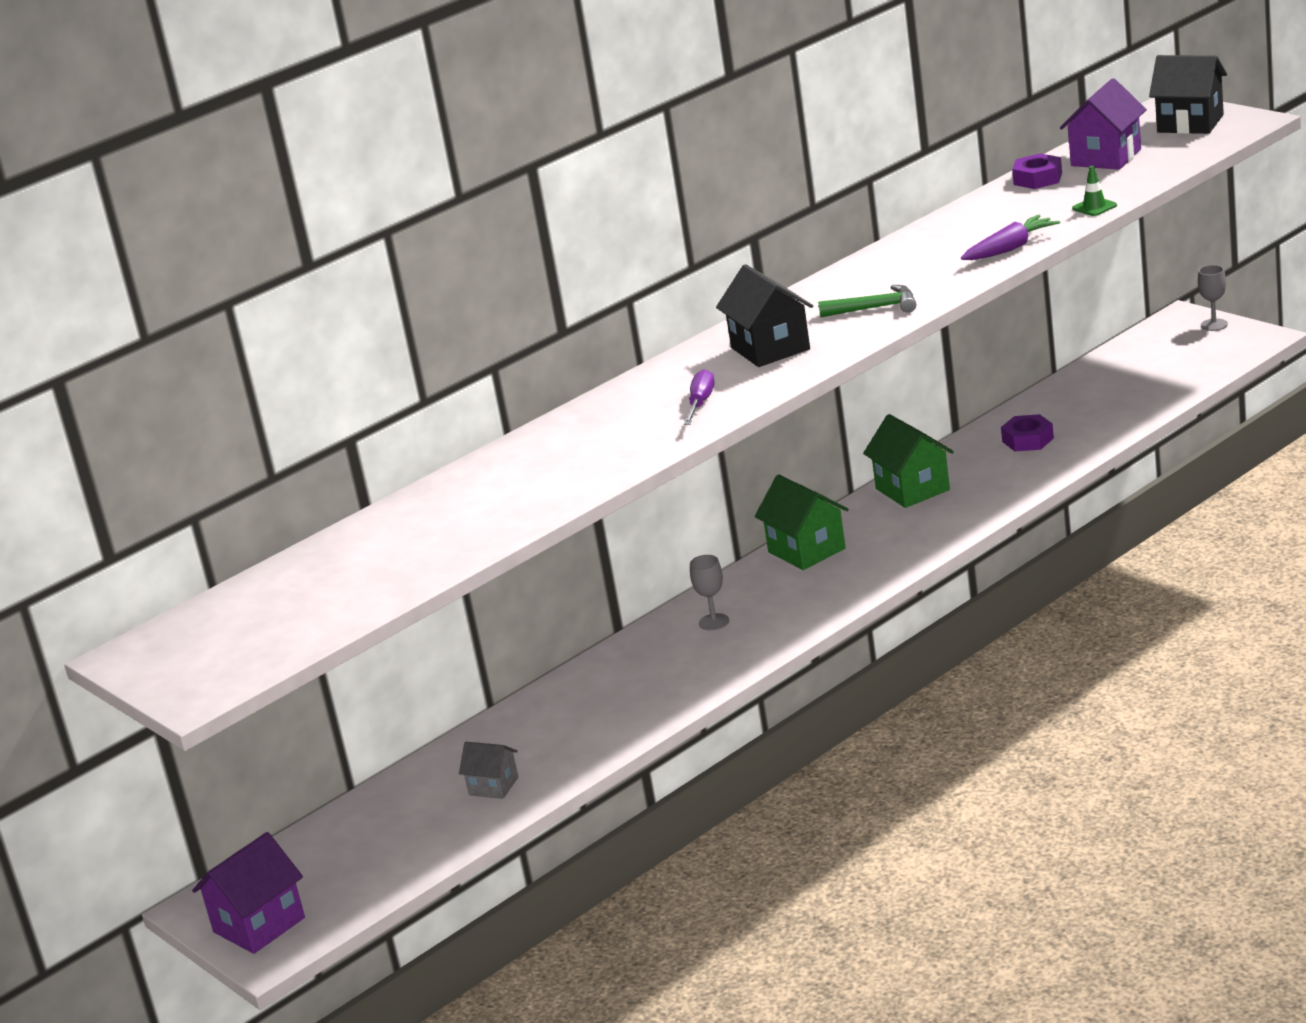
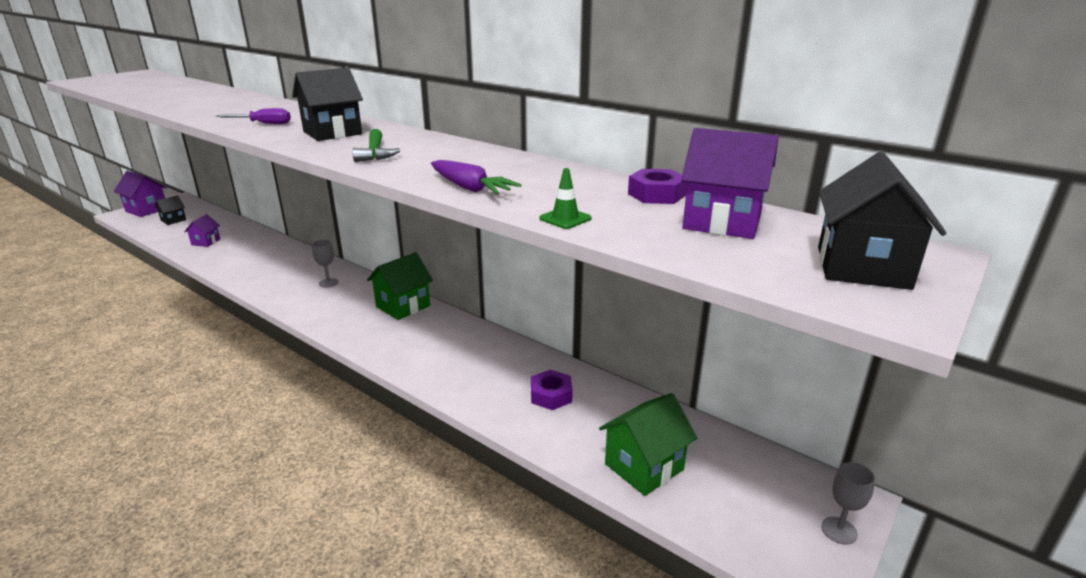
camera: 75 degrees right, 0 degrees up
grey house [459,742,518,799] -> purple house [184,214,220,247]
green house [863,414,954,508] -> green house moved to [599,393,697,496]
none -> black house [155,195,186,225]

